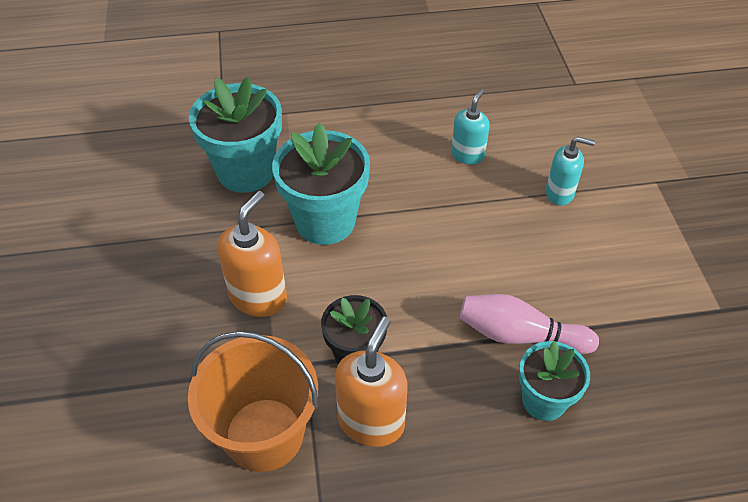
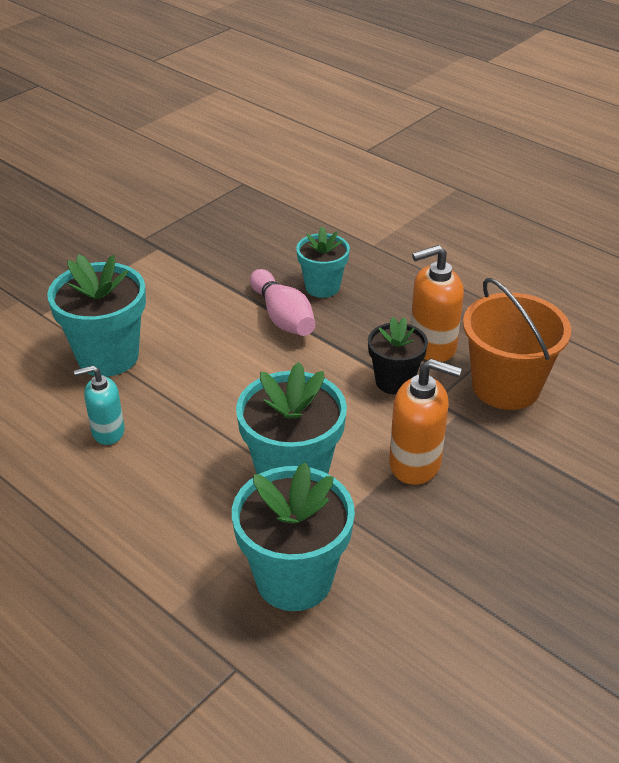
camera: 130 degrees left, 10 degrees down
orange soap dispenser [217,191,287,317] -> orange soap dispenser turned 150 degrees counterclockwise [389,359,462,485]
turquoise soap dispenser [546,137,595,206] -> turquoise flower pot [47,255,146,377]

